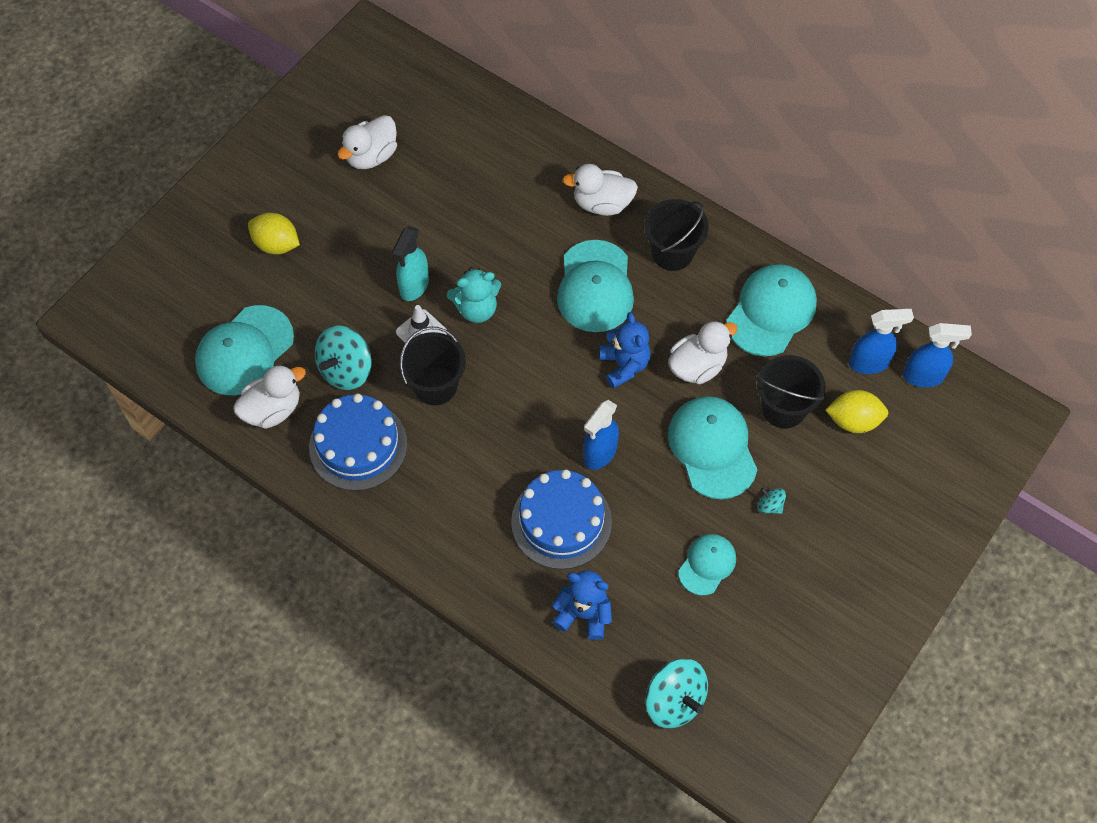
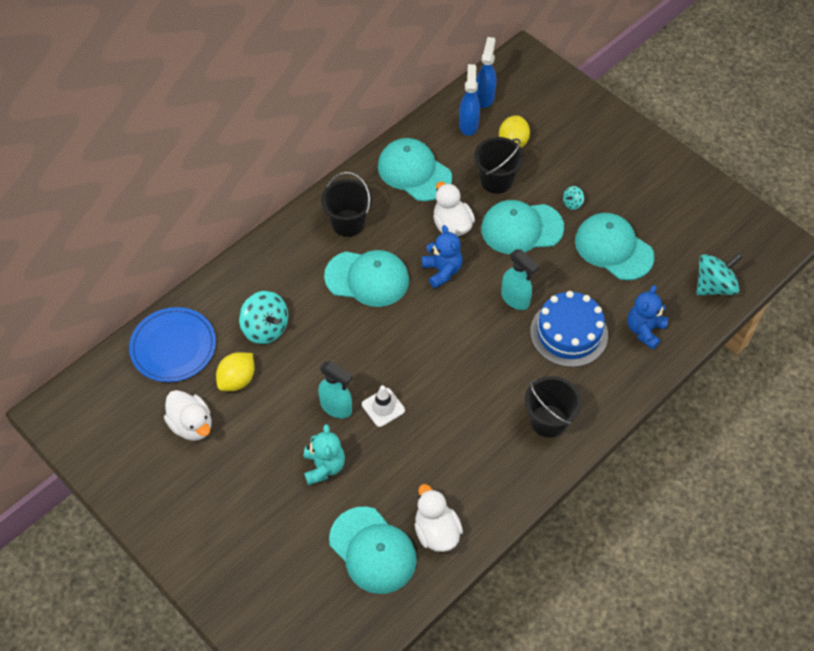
camera: 80 degrees left, 5 degrees down
yellow lemon [248,213,300,254] -> yellow lemon moved to [216,352,255,391]
blue cake [309,394,407,491] -> none
turquoise spinning top [315,325,372,390] -> turquoise spinning top moved to [239,291,288,344]
black bucket [398,326,466,405] -> black bucket moved to [525,376,582,438]
turquoise teddy bear [447,267,501,323] -> turquoise teddy bear moved to [304,424,345,485]
white duck [562,164,638,216] -> none
blue spray bottle [583,400,619,470] -> turquoise spray bottle [501,249,539,310]
blue teddy bear [599,312,651,389] -> blue teddy bear turned 75 degrees clockwise [422,225,462,289]
turquoise cap [678,534,736,596] -> turquoise cap [575,213,654,280], size x1.71
none -> blue plate [129,307,216,382]

